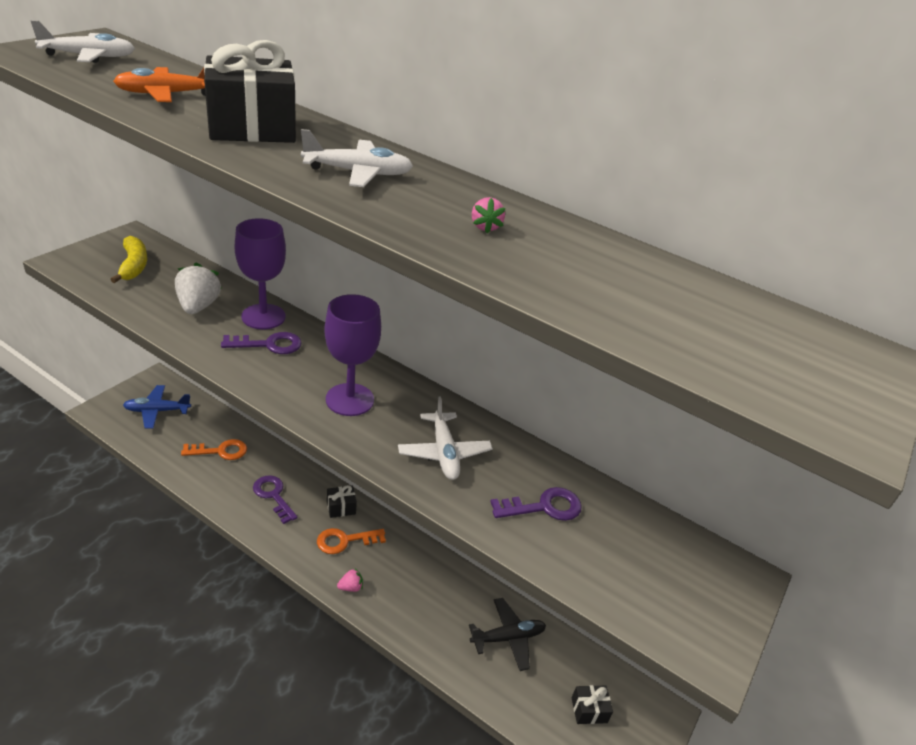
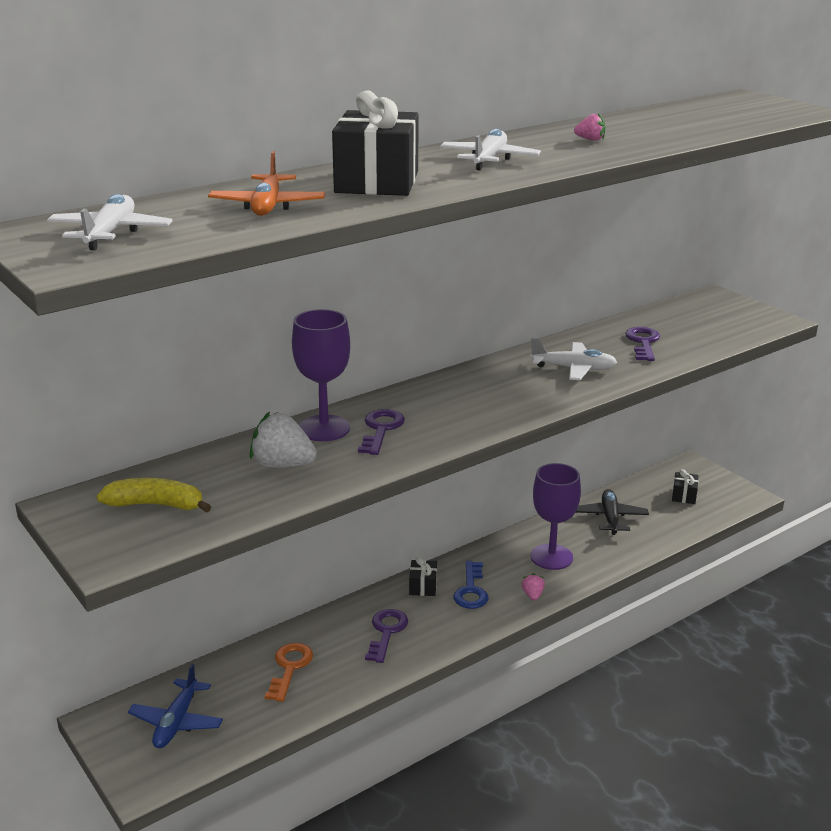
camera: 65 degrees left, 10 degrees down
purple key [253,475,298,524] -> purple key turned 120 degrees clockwise [365,609,408,663]
orange key [317,528,386,554] -> blue key [453,561,489,609]
purple goblet [324,294,381,416] -> purple goblet moved to [531,463,581,570]

